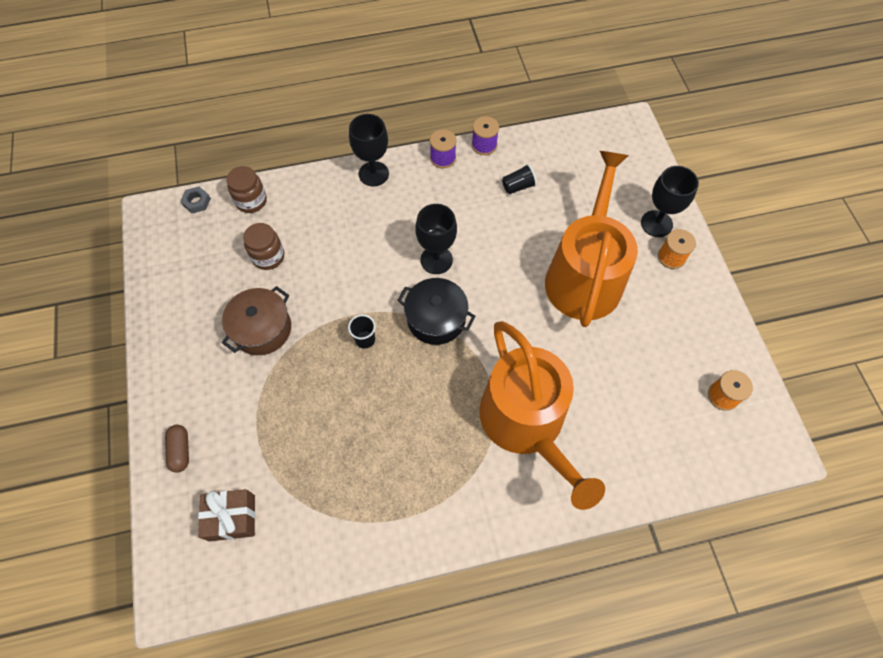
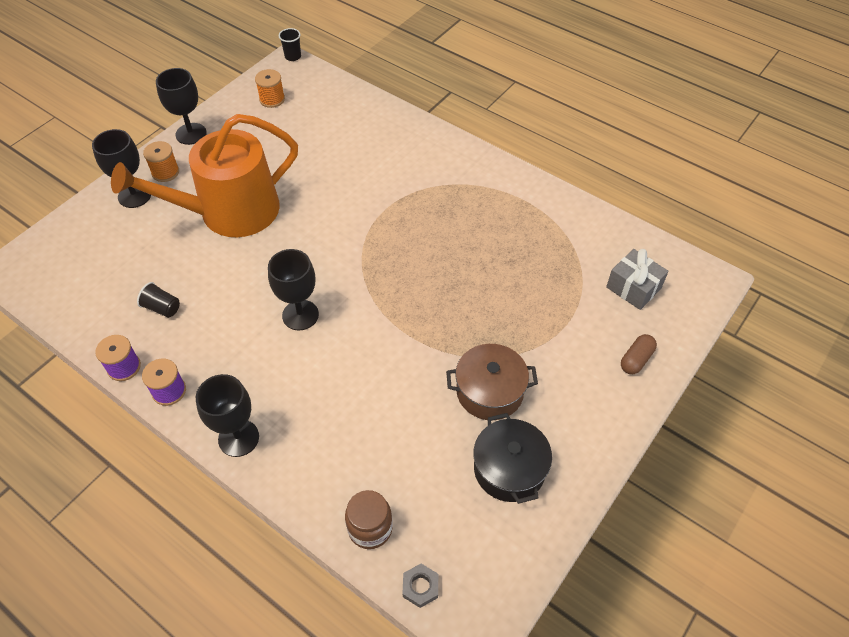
camera: 130 degrees left, 10 degrees down
brown gift [198,489,255,542] -> grey gift [606,249,669,310]
brown jar [243,223,284,270] -> none
black cup [348,315,376,349] -> black cup moved to [279,28,301,61]
black pot [397,278,476,345] -> black pot moved to [473,413,552,504]
orange watering can [479,321,605,510] -> none
none -> black goblet [156,68,207,145]

